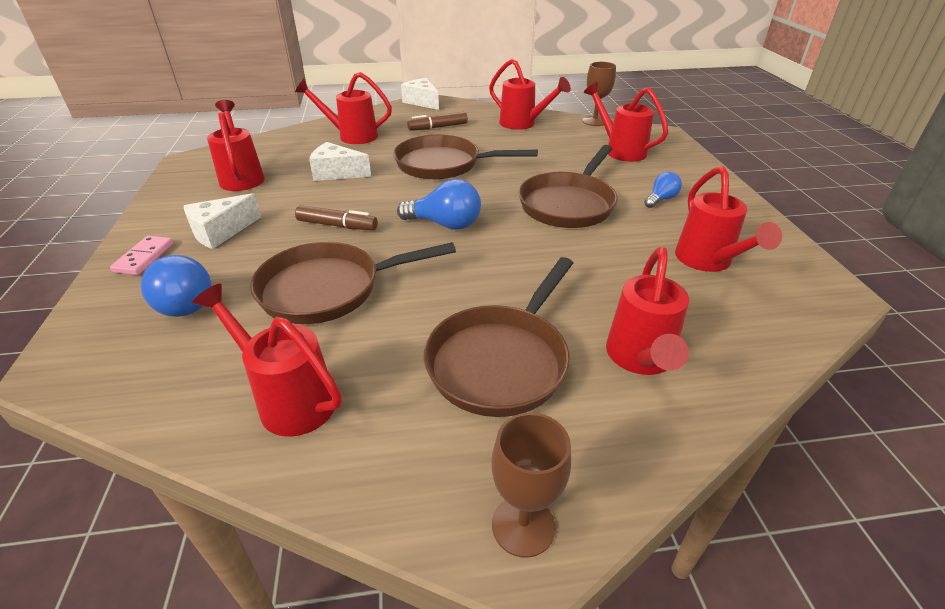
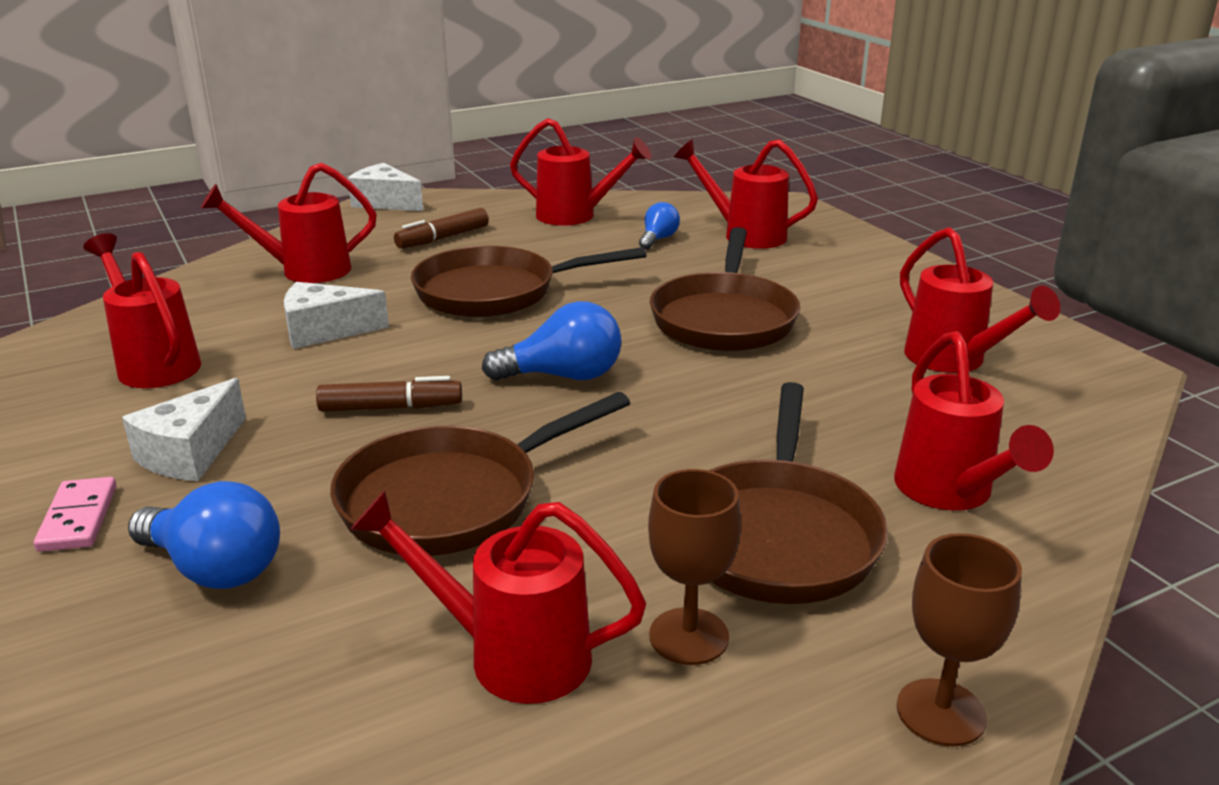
camera: 20 degrees left, 10 degrees down
brown goblet [582,62,616,126] -> brown goblet moved to [648,469,741,665]
blue light bulb [644,172,682,208] -> blue light bulb moved to [639,202,680,250]

